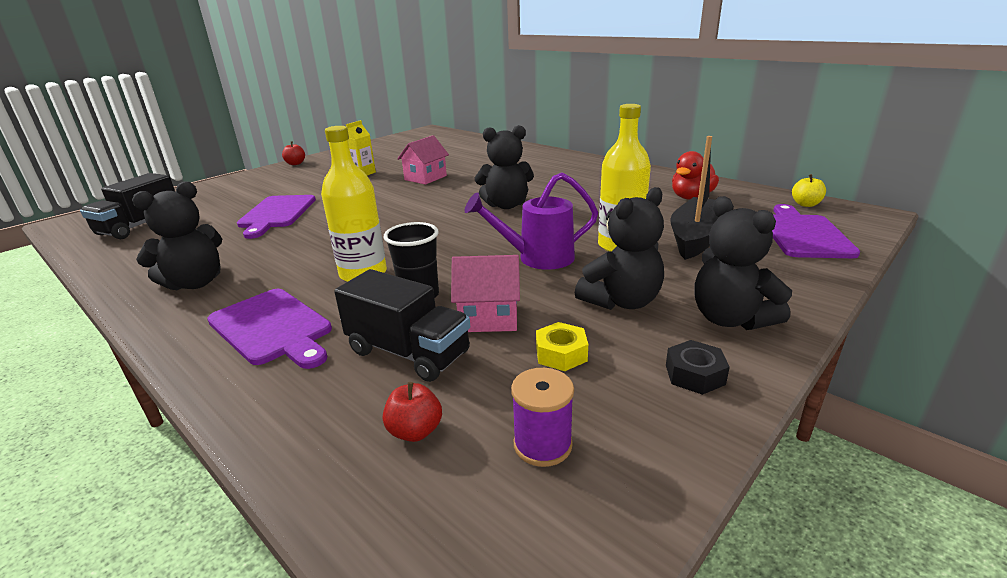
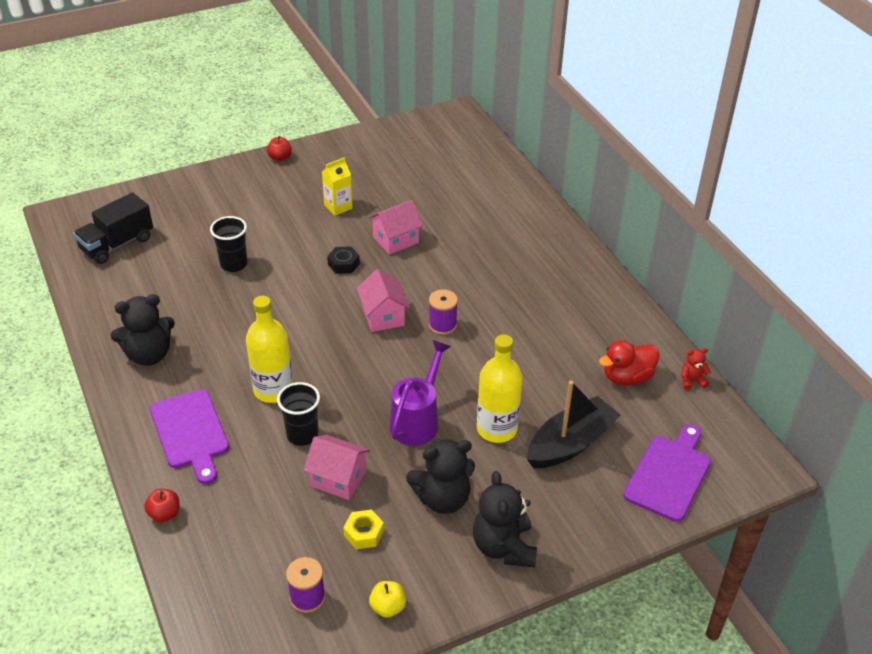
camera: 20 degrees right, 15 degrees up
purple cutting board [237,195,316,239] -> black cup [210,216,247,272]
black truck [334,269,470,382] -> none
red apple [383,382,442,442] -> red apple moved to [144,489,180,522]
purple watering can [464,173,598,270] -> purple watering can turned 105 degrees clockwise [390,340,451,446]
black teddy bear [475,125,534,209] -> purple spool [429,289,458,335]
black nut [666,340,730,395] -> black nut moved to [327,246,360,274]
yellow apple [792,174,826,207] -> yellow apple moved to [369,581,406,618]
none -> pink house [357,269,410,332]
none -> red teddy bear [681,348,711,390]

